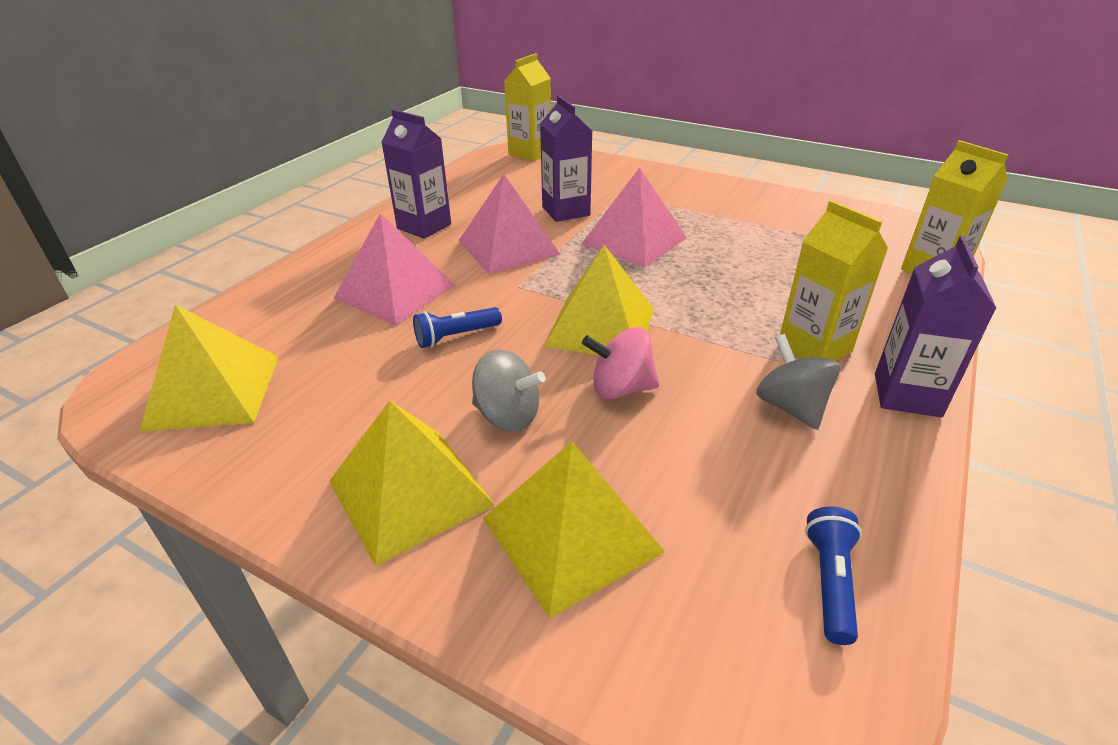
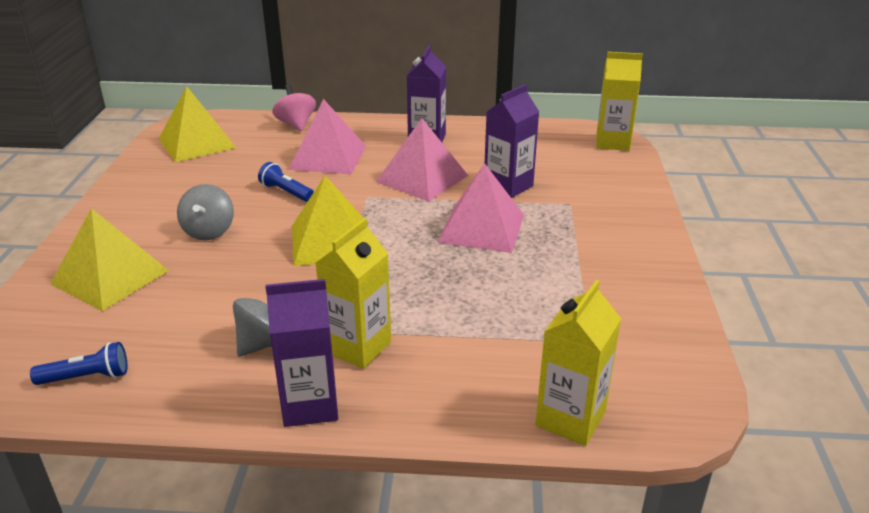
camera: 65 degrees right, 5 degrees down
yellow pyramid [329,400,495,566] -> none
pink spinning top [582,327,659,399] -> pink spinning top moved to [272,84,316,131]

